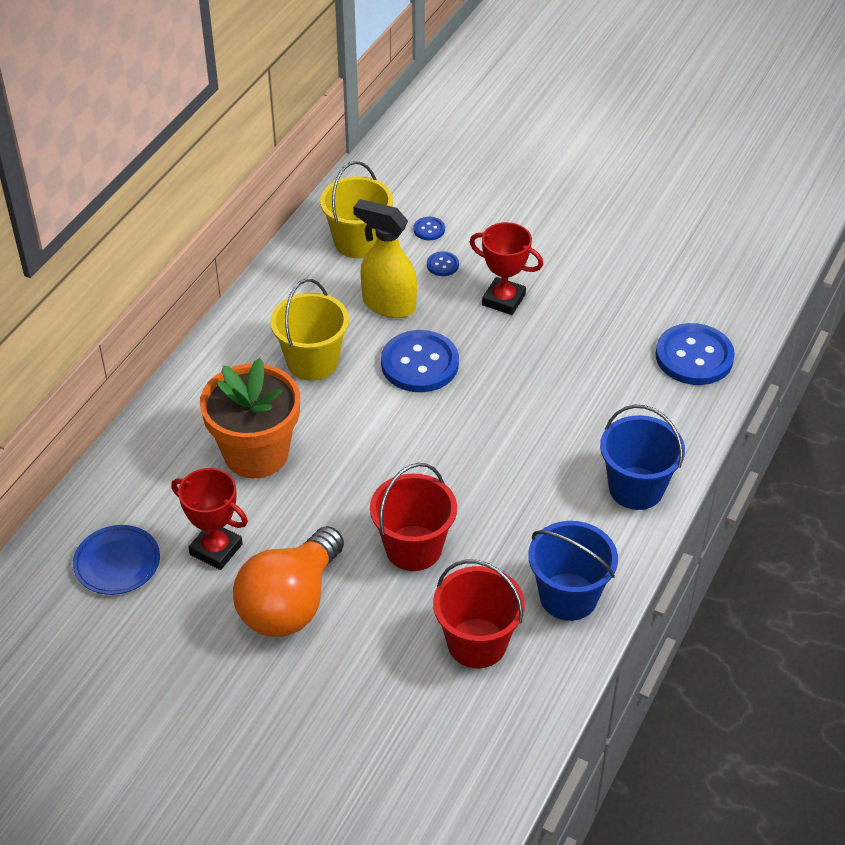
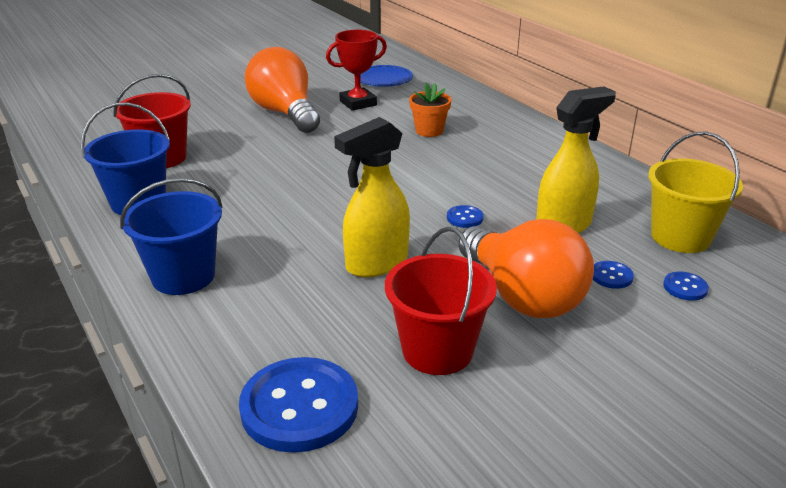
camera: 120 degrees right, 15 degrees down
orange flower pot [200,358,300,479] -> orange flower pot [409,82,451,137], size x0.52
yellow bucket [270,279,349,381] -> none
red bucket [370,463,457,571] -> red bucket moved to [385,227,497,375]
blue button [381,330,459,392] -> blue button [447,205,484,228], size x0.44
red trophy [470,222,543,315] -> orange light bulb [458,219,594,318]
none -> yellow spray bottle [334,117,410,277]

